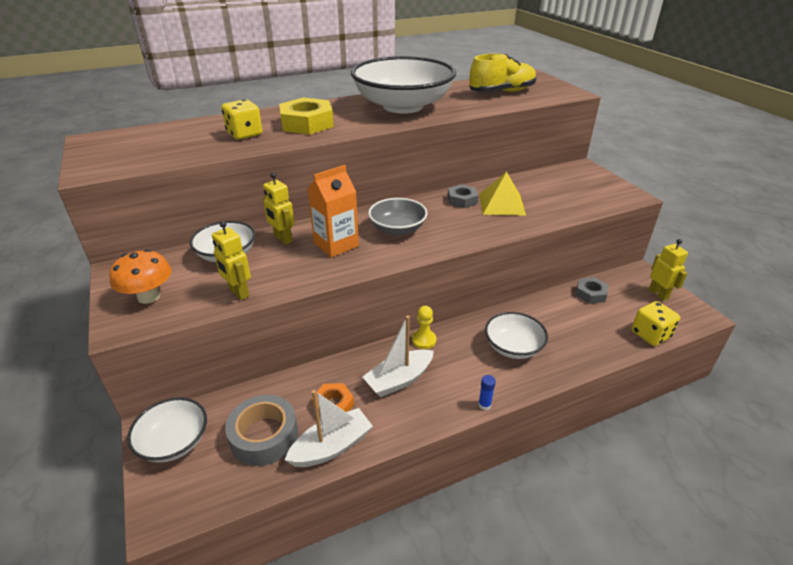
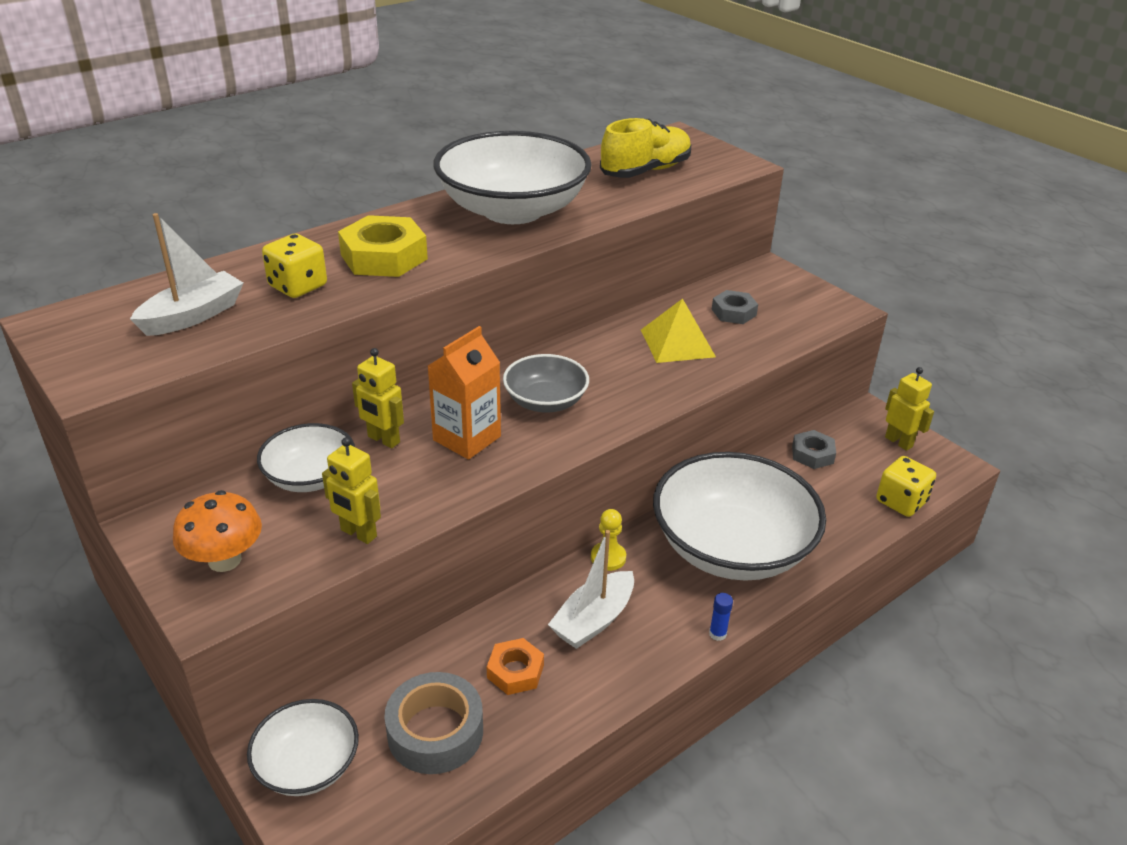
camera: 15 degrees left, 0 degrees up
white boat [285,390,373,467] -> white boat moved to [130,213,243,336]
grey nut [448,184,478,208] -> grey nut moved to [712,290,758,324]
white bowl [485,312,548,359] -> white bowl [653,452,826,581], size x1.95

